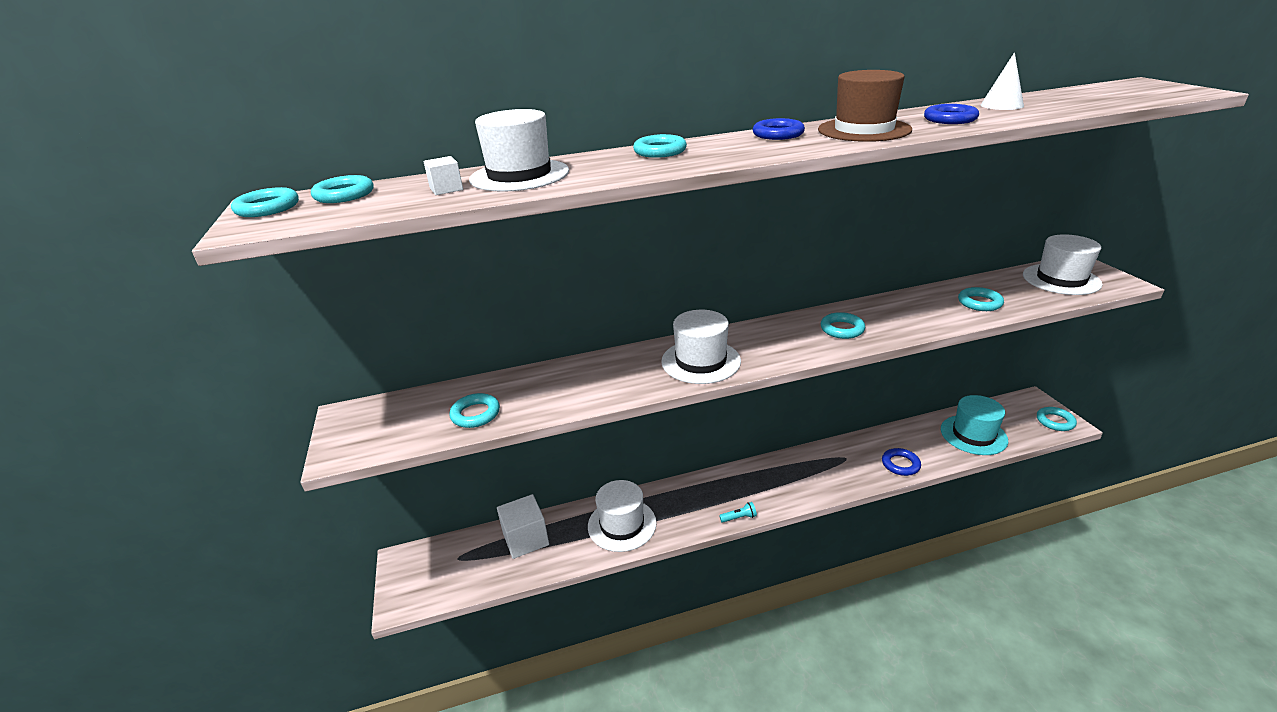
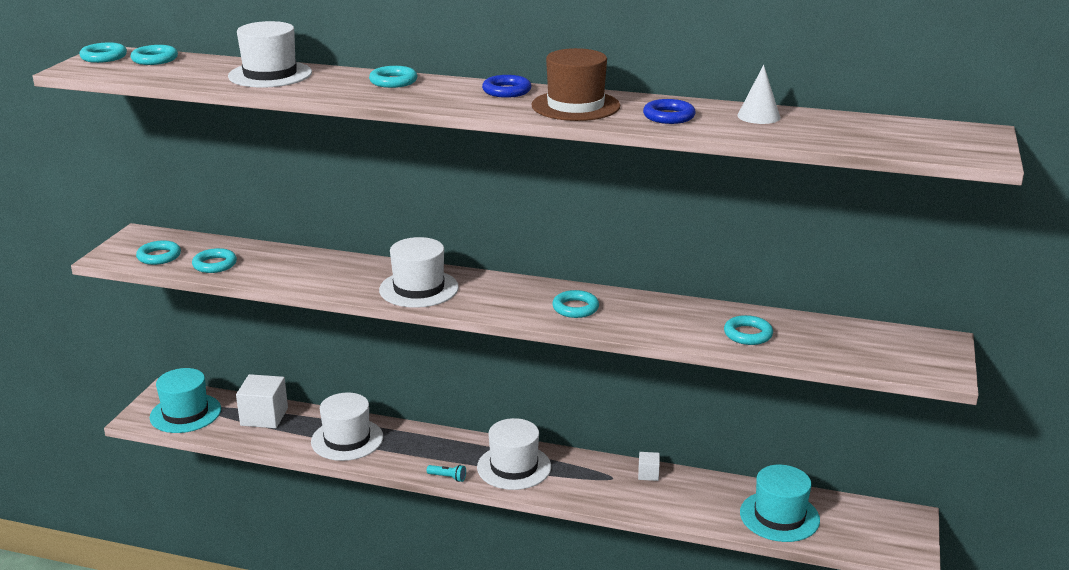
camera: 30 degrees right, 5 degrees down
white cube [423,156,463,195] -> white cube moved to [638,452,660,481]
blue ring [882,448,921,476] -> none
white hat [1023,234,1102,295] -> white hat moved to [477,418,551,490]
turquoise ring [1037,407,1077,431] -> turquoise ring moved to [136,240,181,265]
none -> turquoise hat [150,368,221,433]

